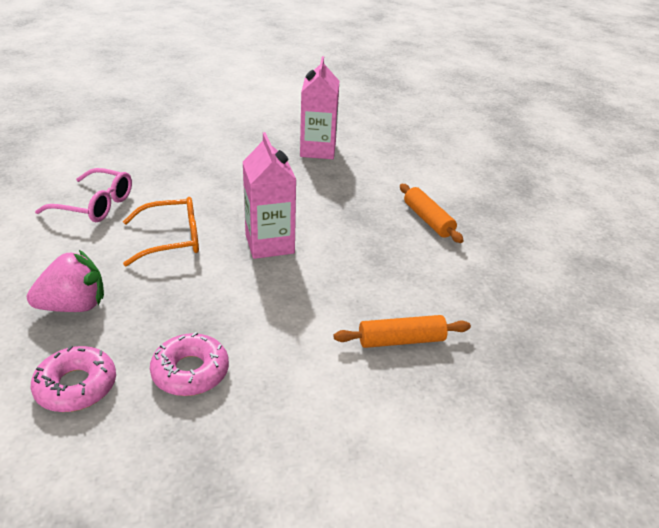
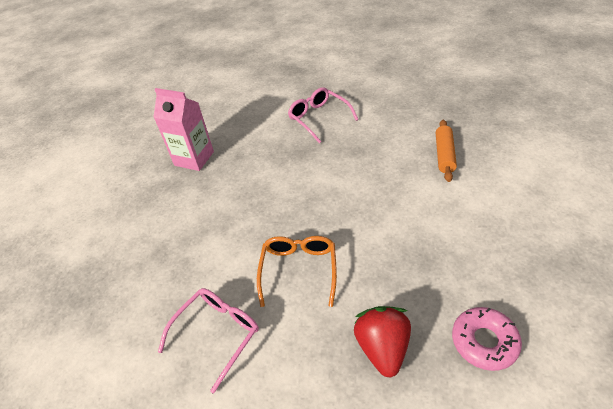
camera: 65 degrees left, 10 degrees up
pink strawberry [27,250,104,312] -> red strawberry [354,306,411,377]
pink donut [150,332,229,396] -> none
pink carton [243,132,296,259] -> none
orange rolling pin [400,184,464,243] -> pink glasses [288,87,358,143]

